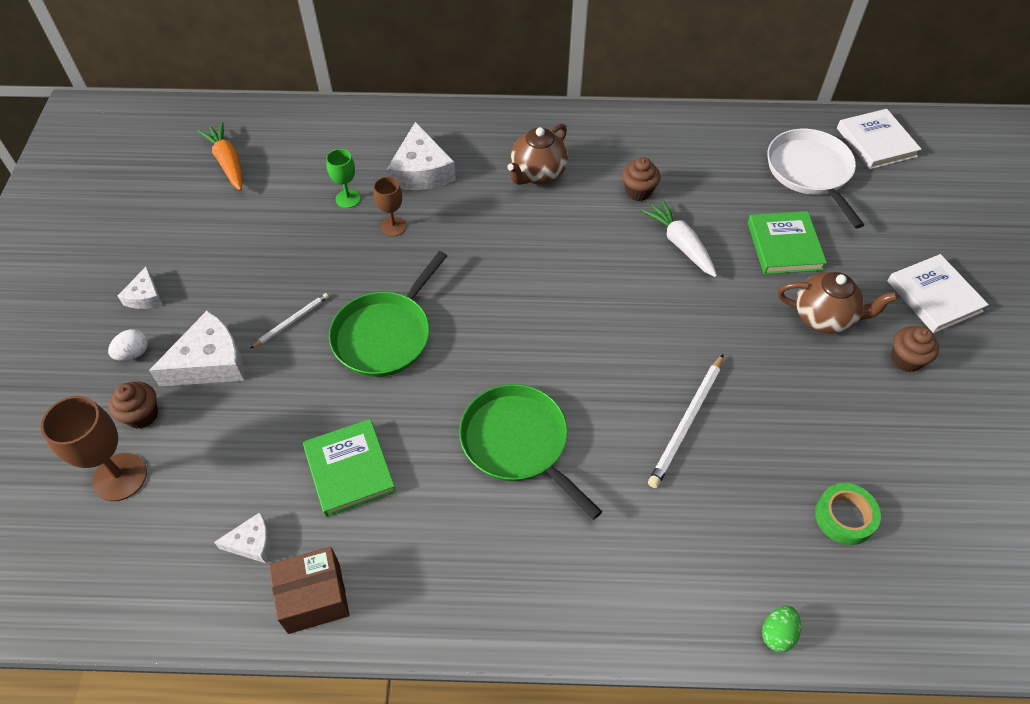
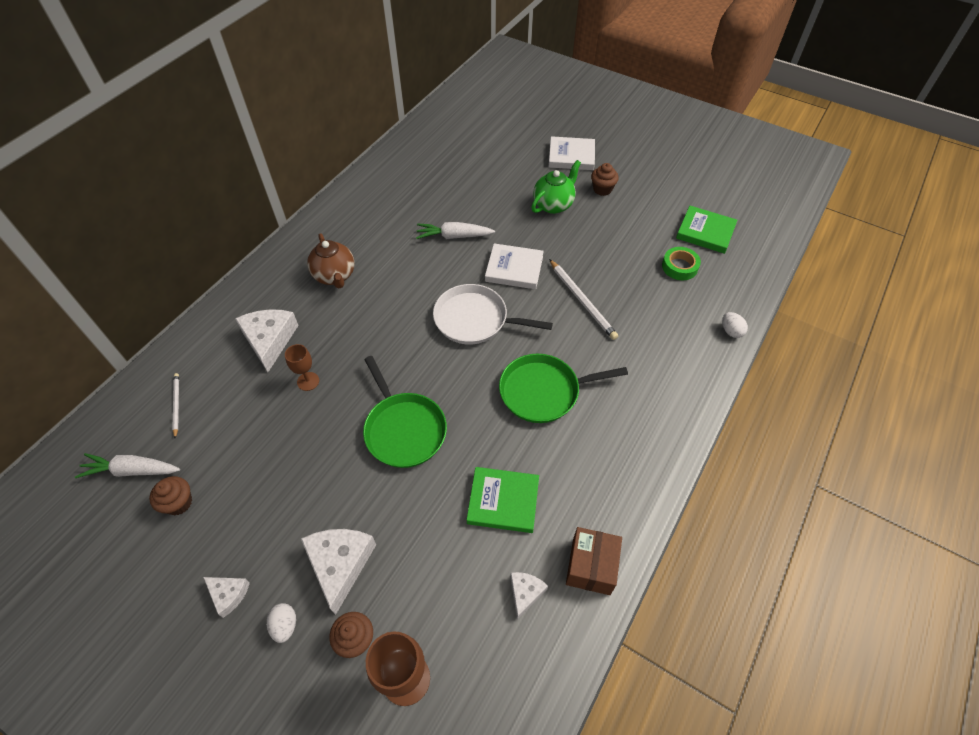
camera: 60 degrees left, 0 degrees up
orange carrot [197,122,242,191] -> white carrot [75,453,180,478]
white pencil [250,293,329,349] -> white pencil moved to [172,373,179,438]
green goblet [326,149,361,208] -> none
white cheese [387,122,456,190] -> white cheese turned 120 degrees counterclockwise [235,309,299,372]
brown cupcake [622,157,661,201] -> brown cupcake moved to [149,476,192,515]
green book [748,211,827,274] -> green book moved to [676,206,737,254]
green egg [762,606,801,652] -> white egg [722,312,748,338]
white pan [767,129,864,228] -> white pan moved to [433,284,553,344]
brown teapot [778,272,898,334] -> green teapot [531,160,581,214]
white book [837,109,921,169] -> white book moved to [485,243,544,289]

